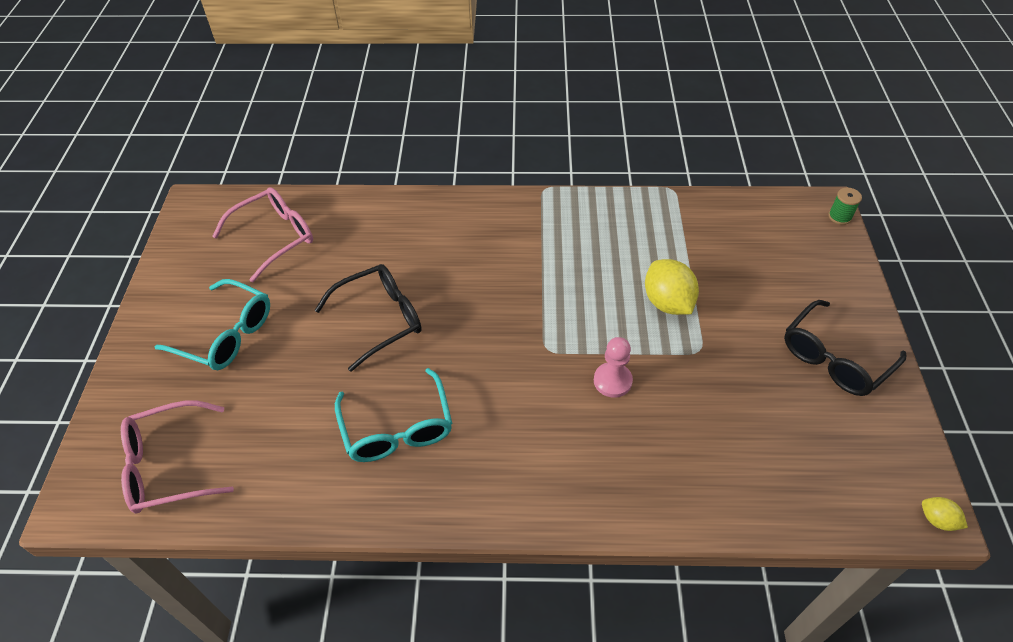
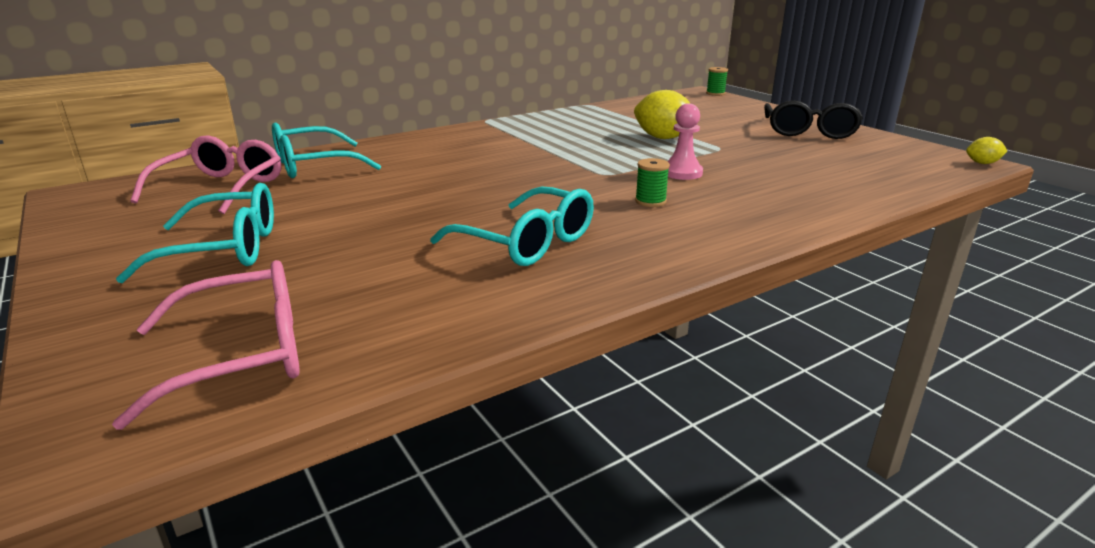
camera: 35 degrees left, 25 degrees down
pink glasses [121,400,234,514] -> pink glasses turned 150 degrees counterclockwise [112,260,300,430]
black glasses [315,264,422,372] -> none
none -> turquoise glasses [272,123,381,178]
none -> green spool [635,158,670,207]

